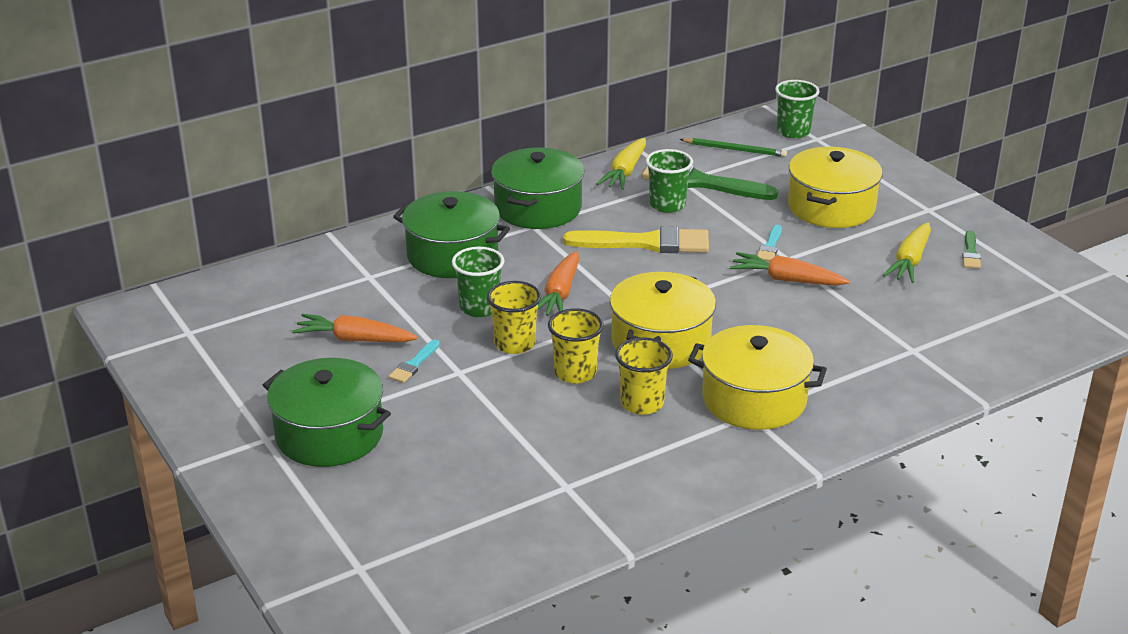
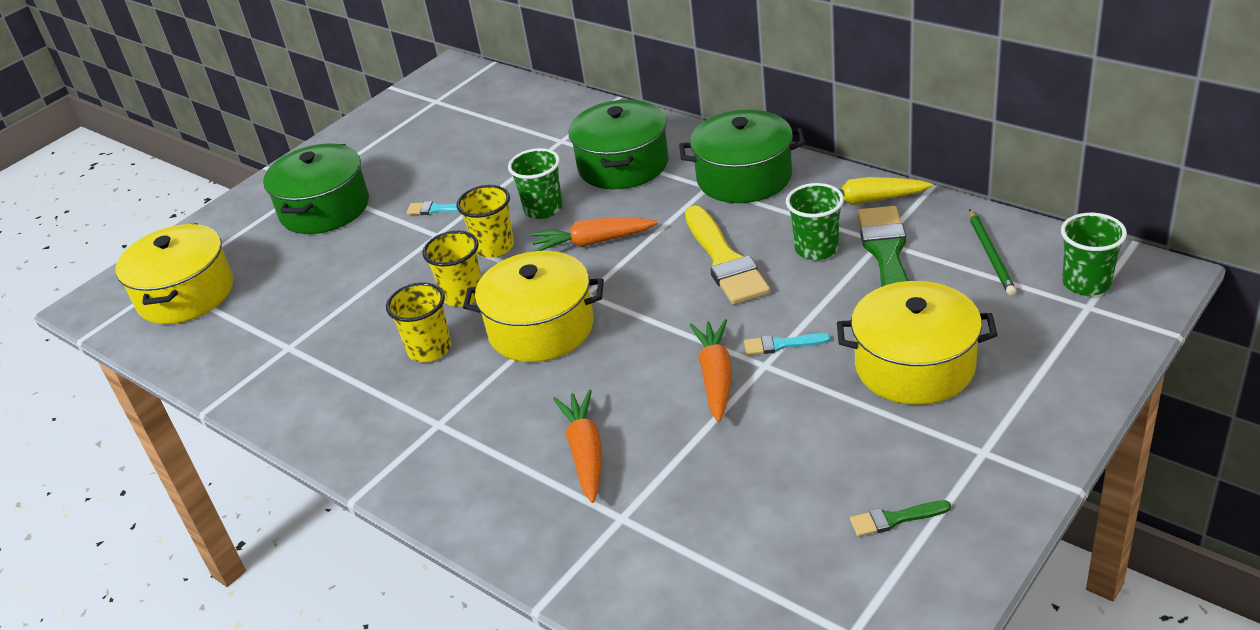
camera: 75 degrees right, 5 degrees up
orange carrot [292,314,418,342] -> orange carrot moved to [553,389,602,503]
yellow pot [688,325,827,430] -> yellow pot moved to [116,223,233,324]
yellow carrot [883,222,931,283] -> none

